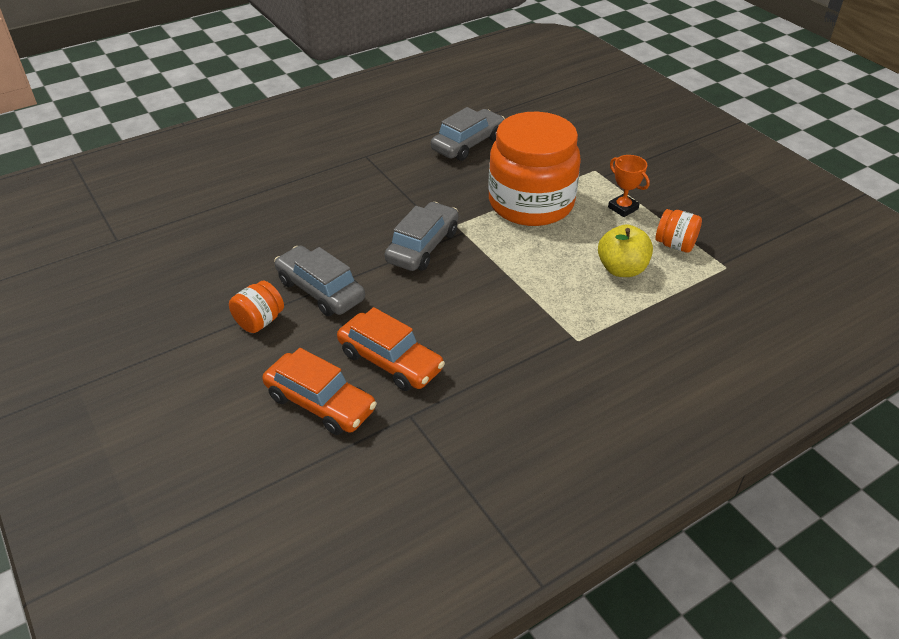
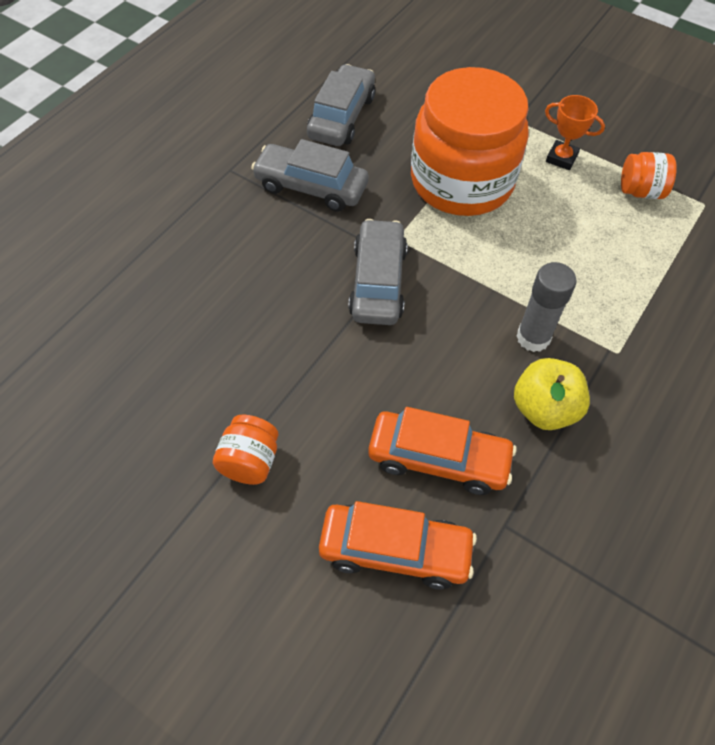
camera: 25 degrees left, 15 degrees up
grey car [274,245,365,316] -> grey car moved to [251,139,368,212]
yellow apple [598,224,653,277] -> yellow apple moved to [514,358,590,430]
none -> grey glue stick [516,262,577,352]

